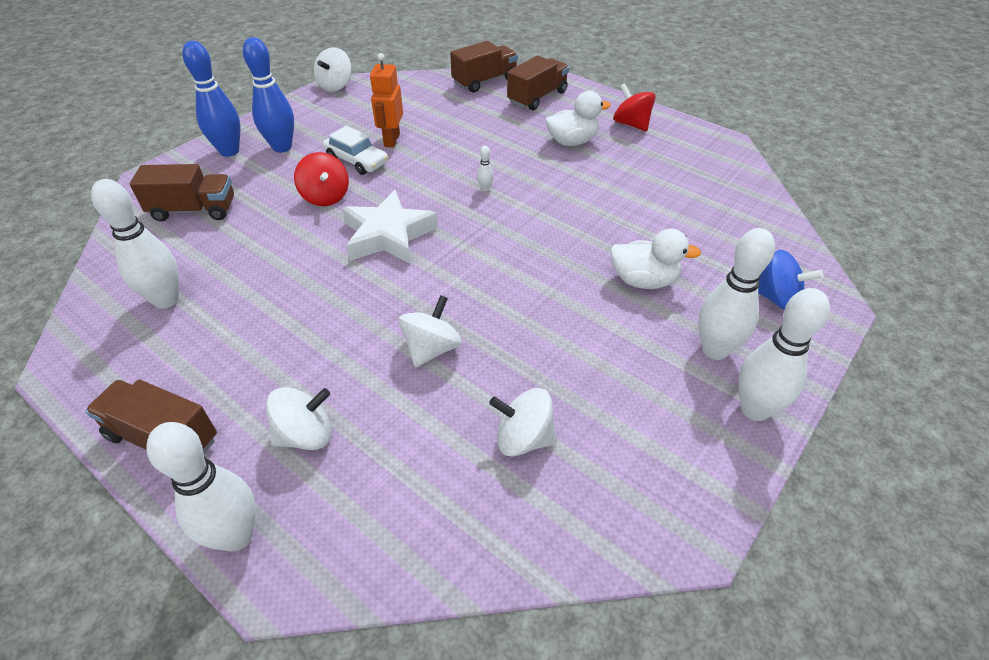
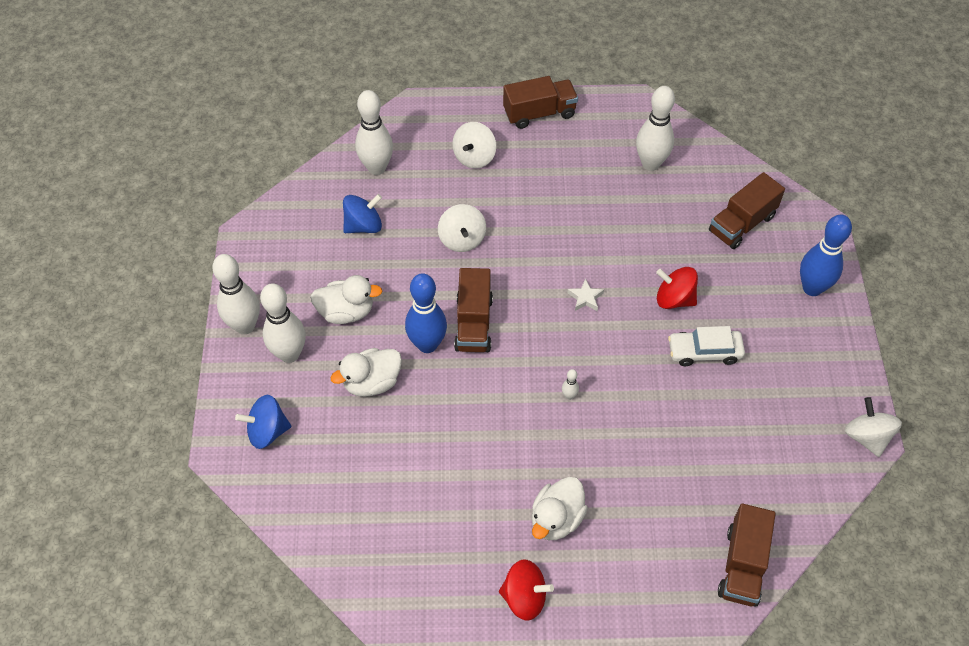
camera: 140 degrees right, 10 degrees up
white bowling pin [146,422,256,552] -> white bowling pin moved to [355,90,393,175]
blue bowling pin [243,37,294,153] -> blue bowling pin moved to [405,273,447,353]
white star [342,190,438,264] -> white star [567,279,604,311], size x0.42
orange robot [370,53,403,148] -> none
white spinning top [489,388,557,456] -> blue spinning top [343,194,382,233]
brown truck [507,56,569,111] -> brown truck moved to [454,268,493,352]
none -> white duck [310,275,382,324]

